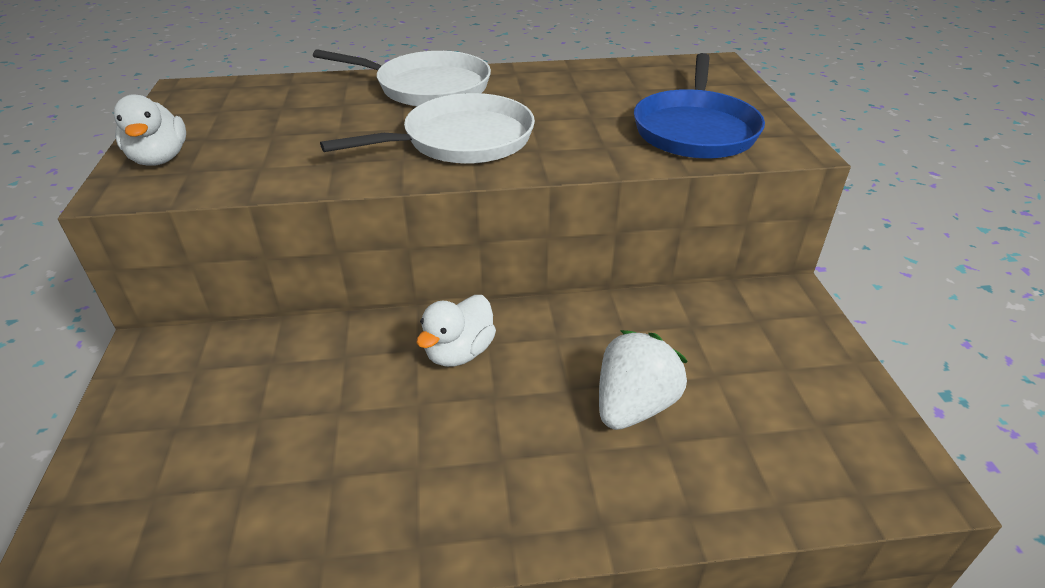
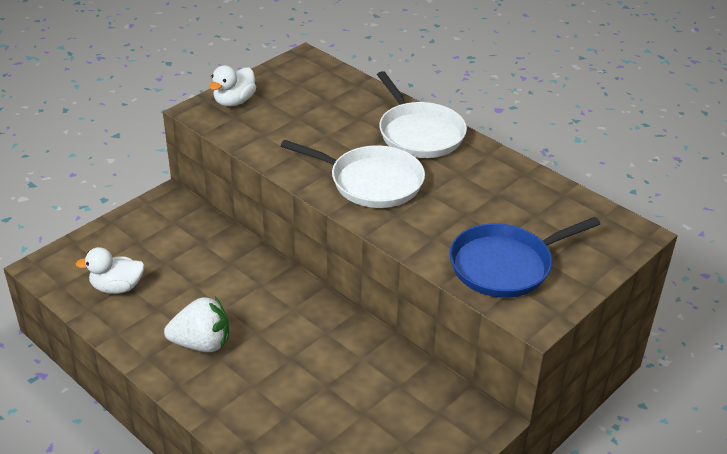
camera: 50 degrees right, 0 degrees up
white duck [417,295,496,367] -> white duck moved to [76,247,145,294]
white strawberry [599,330,688,430] -> white strawberry moved to [164,297,229,352]

